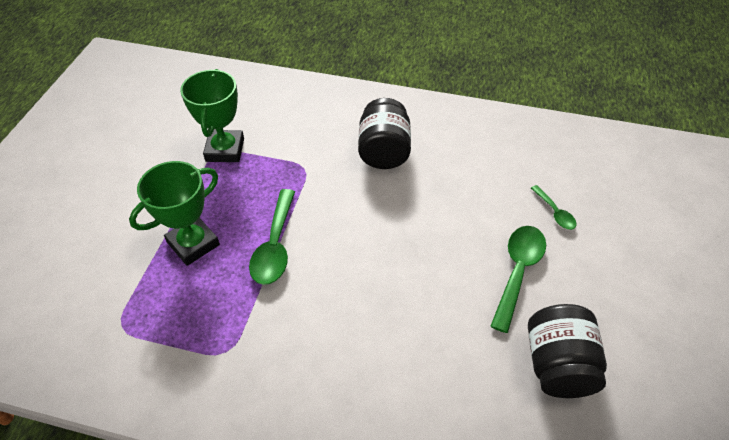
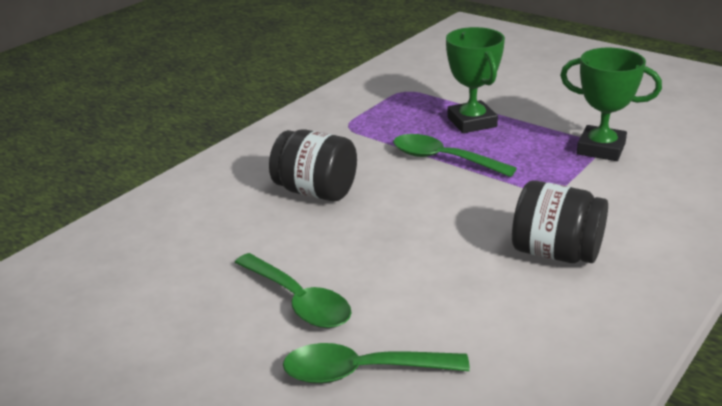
camera: 115 degrees right, 20 degrees down
black jar [528,304,607,398] -> black jar moved to [269,130,357,202]
green spoon [531,185,577,230] -> green spoon [283,343,470,384], size x1.83

